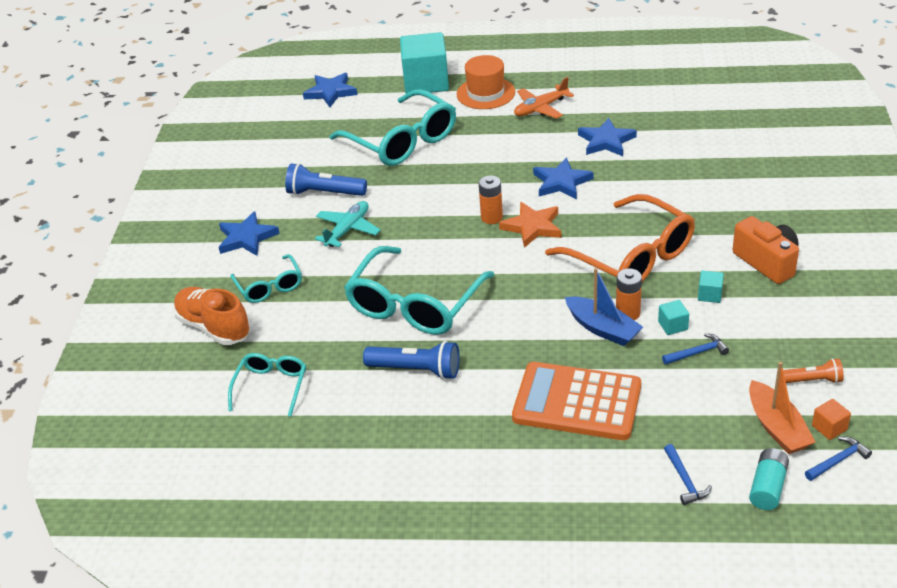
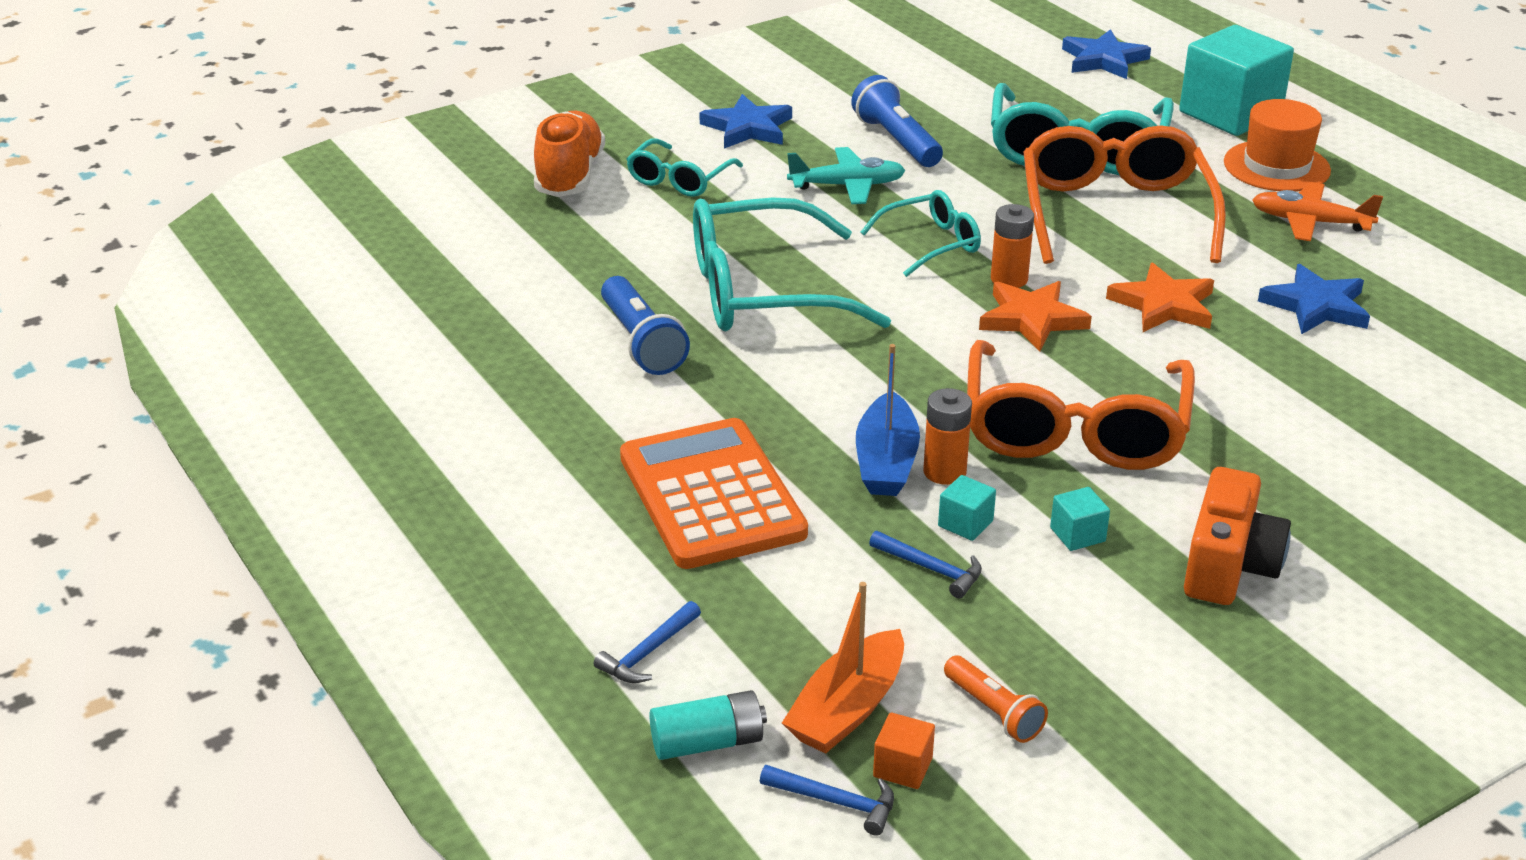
camera: 50 degrees right, 5 degrees down
turquoise glasses [228,353,306,417] -> turquoise glasses moved to [861,190,981,277]
blue star [533,157,594,199] -> orange star [1106,263,1214,332]
none -> orange glasses [1024,125,1226,264]

